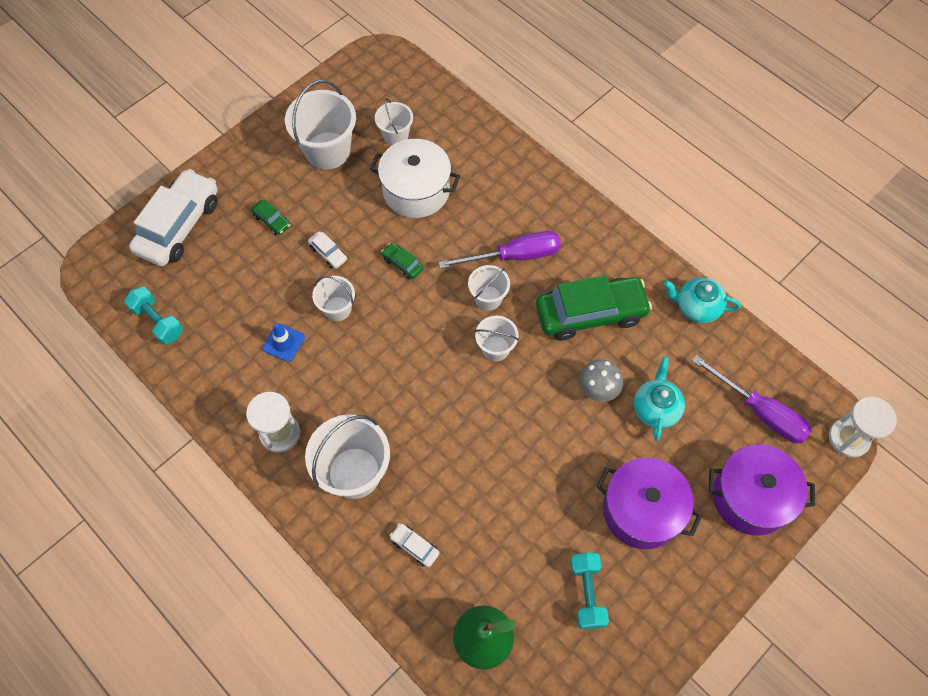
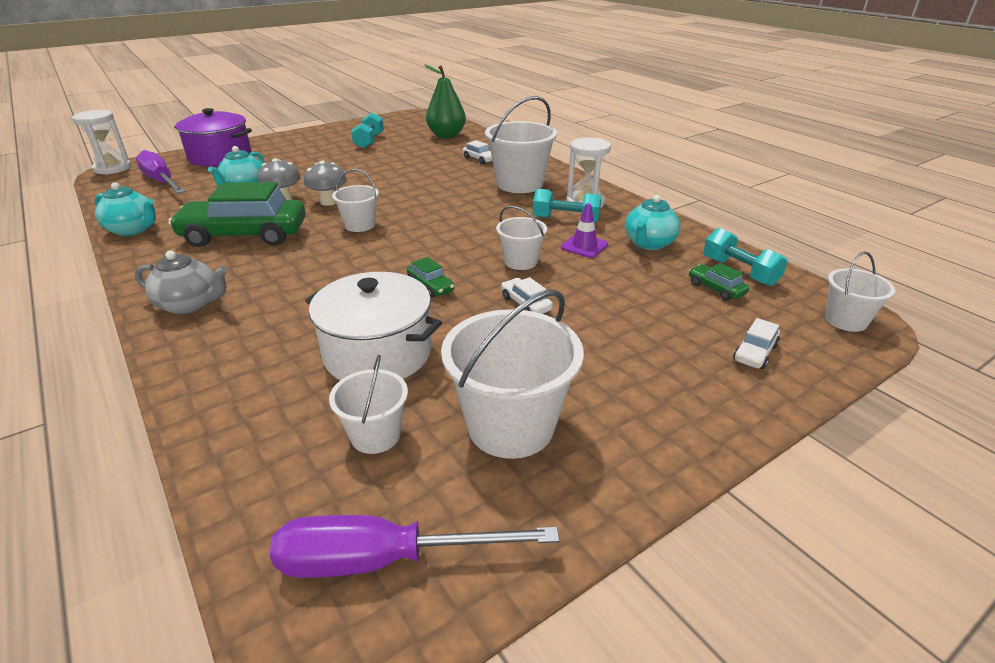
camera: 170 degrees left, 30 degrees down
white car [129,169,218,266] -> white car [733,318,780,369], size x0.42
green car [251,200,291,235] -> green car moved to [689,263,749,301]
blue traffic cone [262,323,305,362] -> purple traffic cone [561,203,608,258]
purple screwdriver [439,231,561,269] -> purple screwdriver moved to [270,515,560,578]
white bucket [468,265,510,311] -> white bucket moved to [825,251,895,332]
purple pot [596,458,702,549] -> none
none -> grey teapot [135,251,228,314]
none -> grey mushroom [304,161,347,206]
none -> turquoise dumbbell [533,189,601,223]
none -> turquoise teapot [625,195,681,250]

